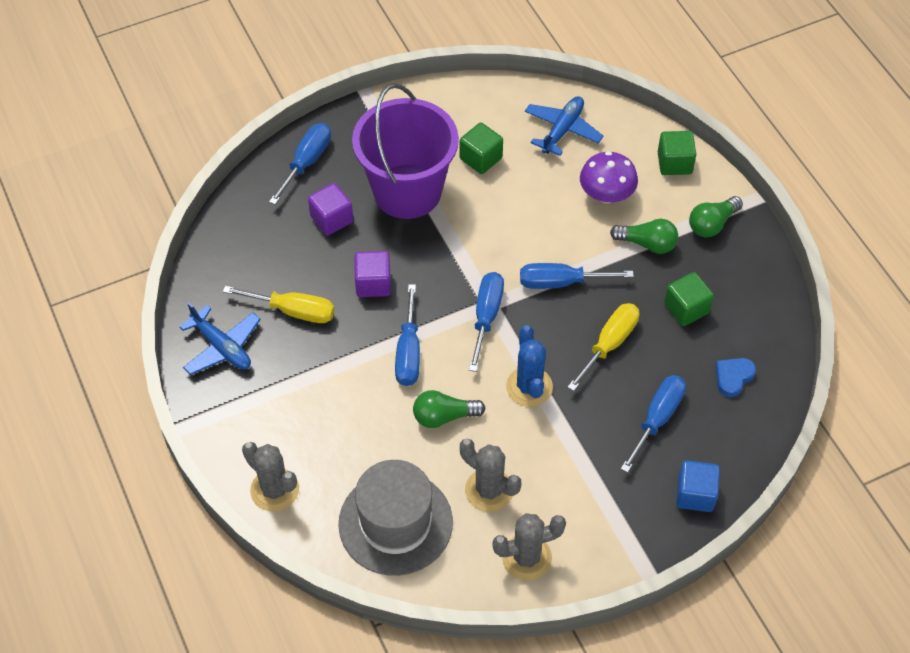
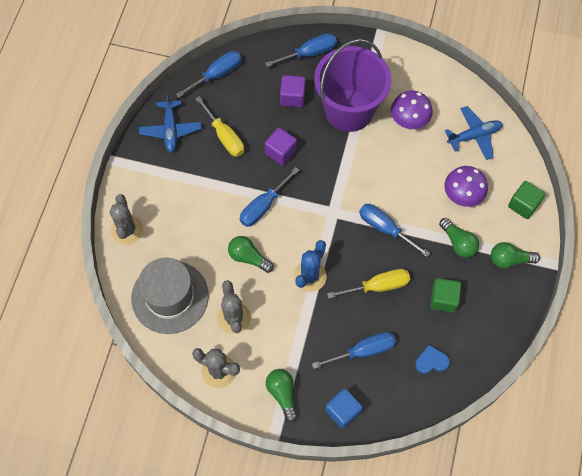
camera: 40 degrees right, 10 degrees up
green cube [460,122,503,174] -> purple mushroom [391,90,433,129]
blue screwdriver [469,272,504,372] -> blue screwdriver moved to [176,51,242,98]
none -> green light bulb [266,369,297,422]

